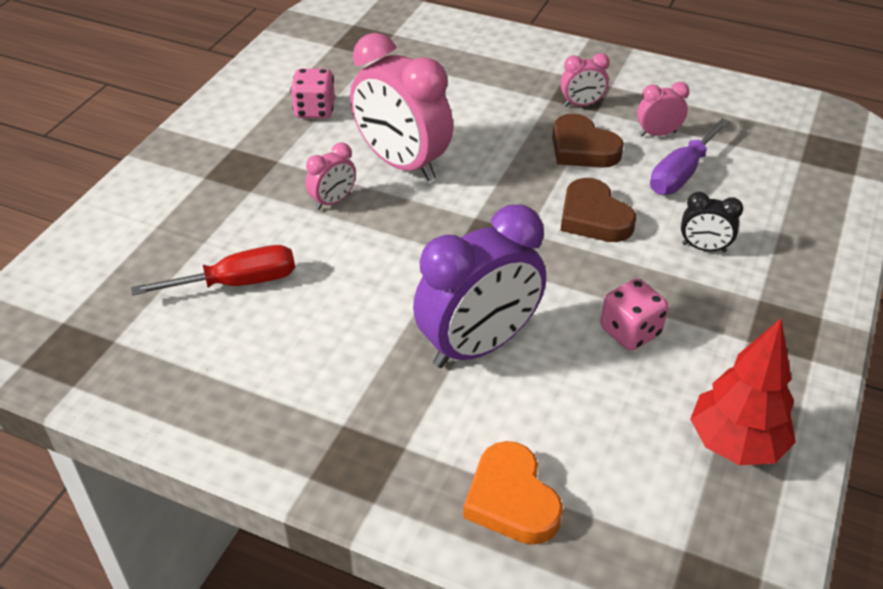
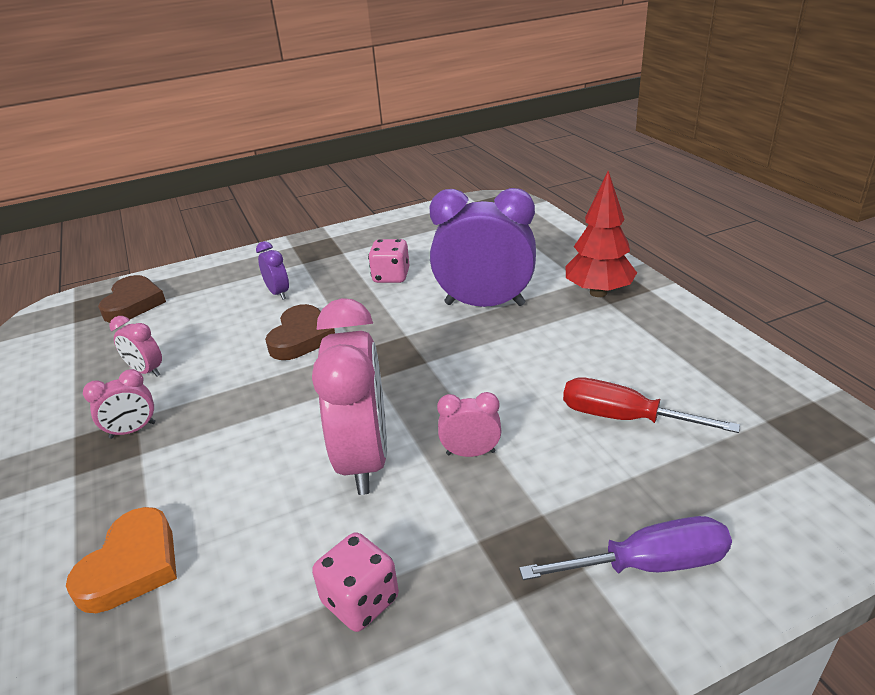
camera: 135 degrees left, 10 degrees down
orange heart [463,441,563,545] -> orange heart moved to [66,507,177,613]
brown heart [552,113,624,168] -> brown heart moved to [98,275,166,323]
pink clock [560,53,610,107] -> pink clock turned 120 degrees clockwise [83,369,155,439]
purple screwdriver [650,118,730,195] -> purple screwdriver moved to [519,516,732,580]
black clock [681,192,743,252] -> purple clock [256,241,289,300]
red tree [690,319,796,465] -> red tree moved to [566,171,637,297]

